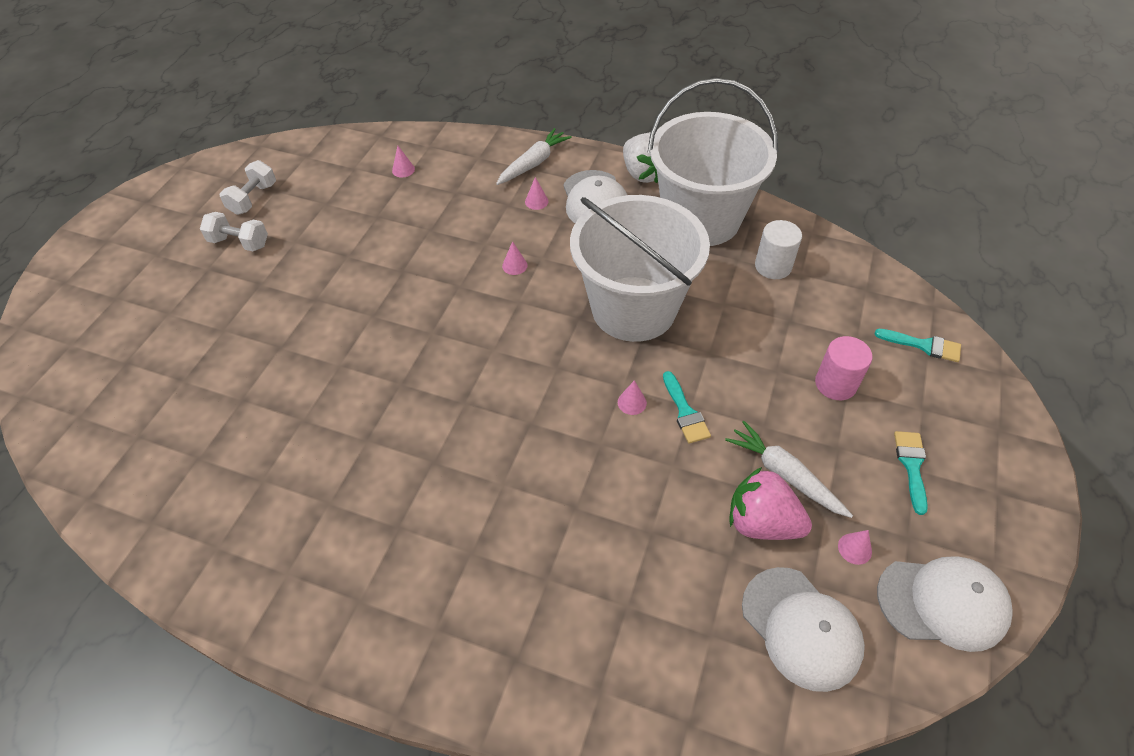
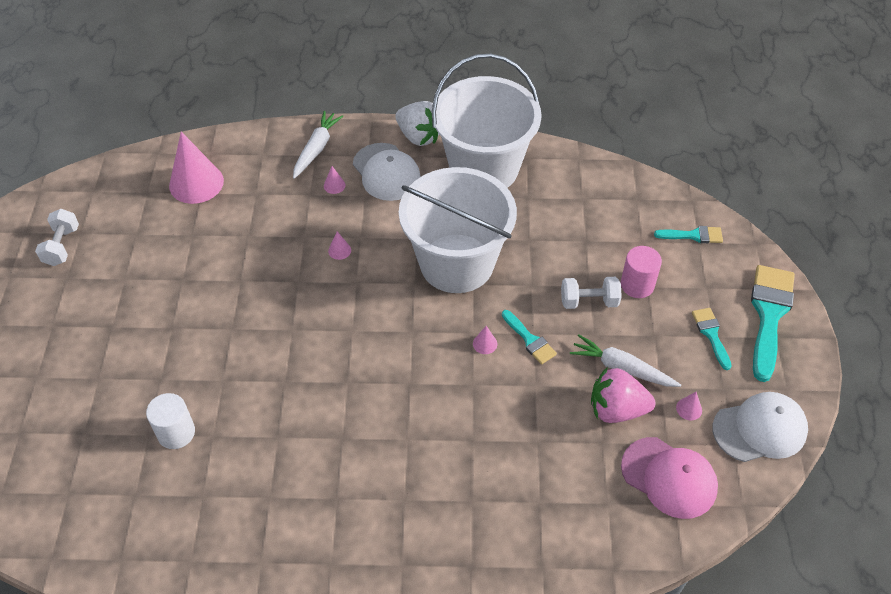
camera: 20 degrees left, 0 degrees up
white dumbbell [200,212,268,251] -> white dumbbell moved to [561,277,622,309]
pink cone [392,146,415,178] -> pink cone [169,132,224,204], size x2.48
white cap [742,567,865,692] -> pink cap [621,437,718,519]
white cylinder [755,220,802,279] -> white cylinder moved to [146,393,195,449]
none -> turquoise brush [751,265,795,382]

